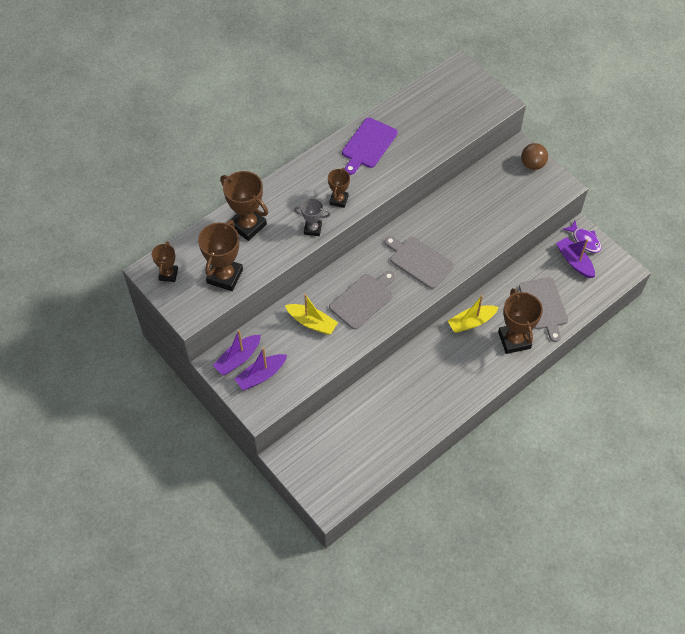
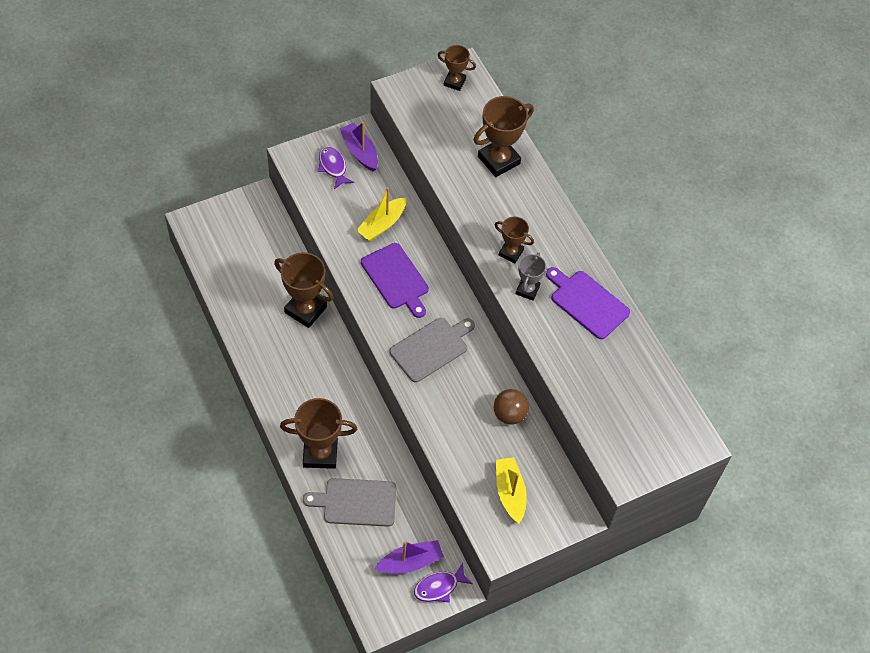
camera: 100 degrees right, 0 degrees up
brown trophy [198,220,243,291] -> brown trophy moved to [274,252,333,328]
purple boat [235,348,287,390] -> purple fish [318,146,354,189]
grey trophy [294,198,331,236] -> grey trophy moved to [516,253,546,301]
grey cutting board [329,271,395,330] -> purple cutting board [361,243,429,318]
yellow boat [448,295,499,333] -> yellow boat moved to [496,457,527,524]
brown ball [521,143,548,170] -> brown ball moved to [494,389,529,425]

